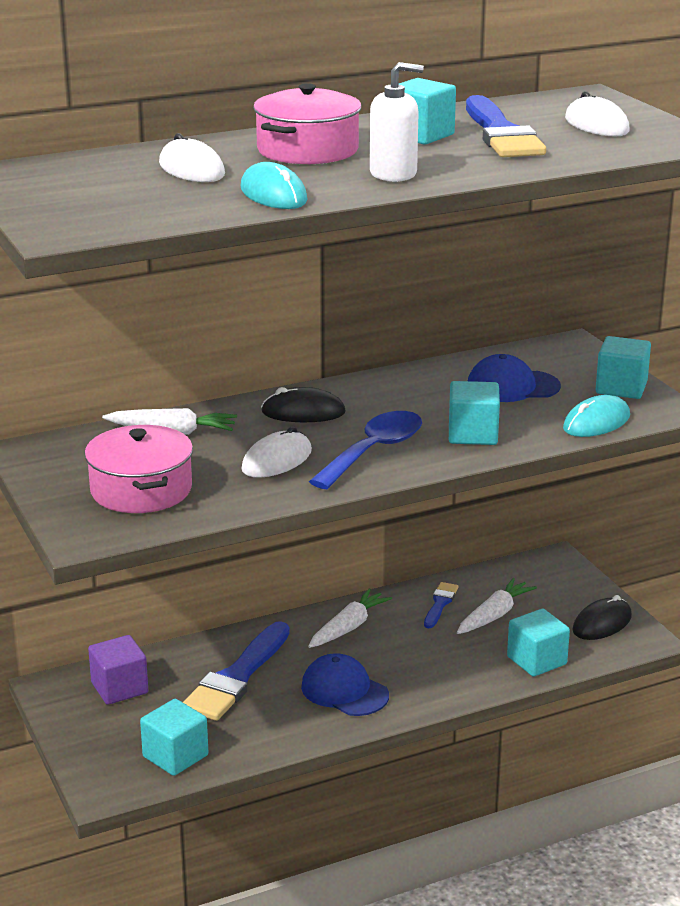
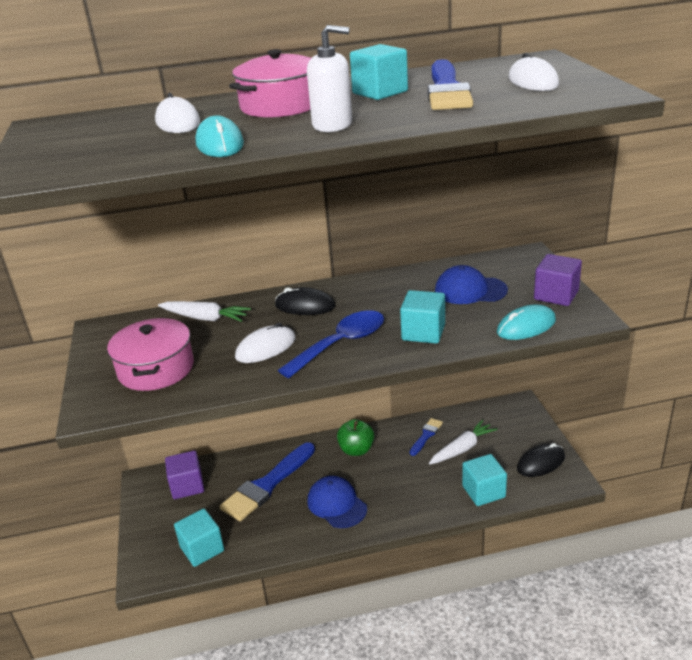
camera: 15 degrees right, 5 degrees up
white carrot [308,589,392,648] -> green apple [337,419,375,456]
turquoise cube [596,336,651,399] -> purple cube [534,254,582,306]

